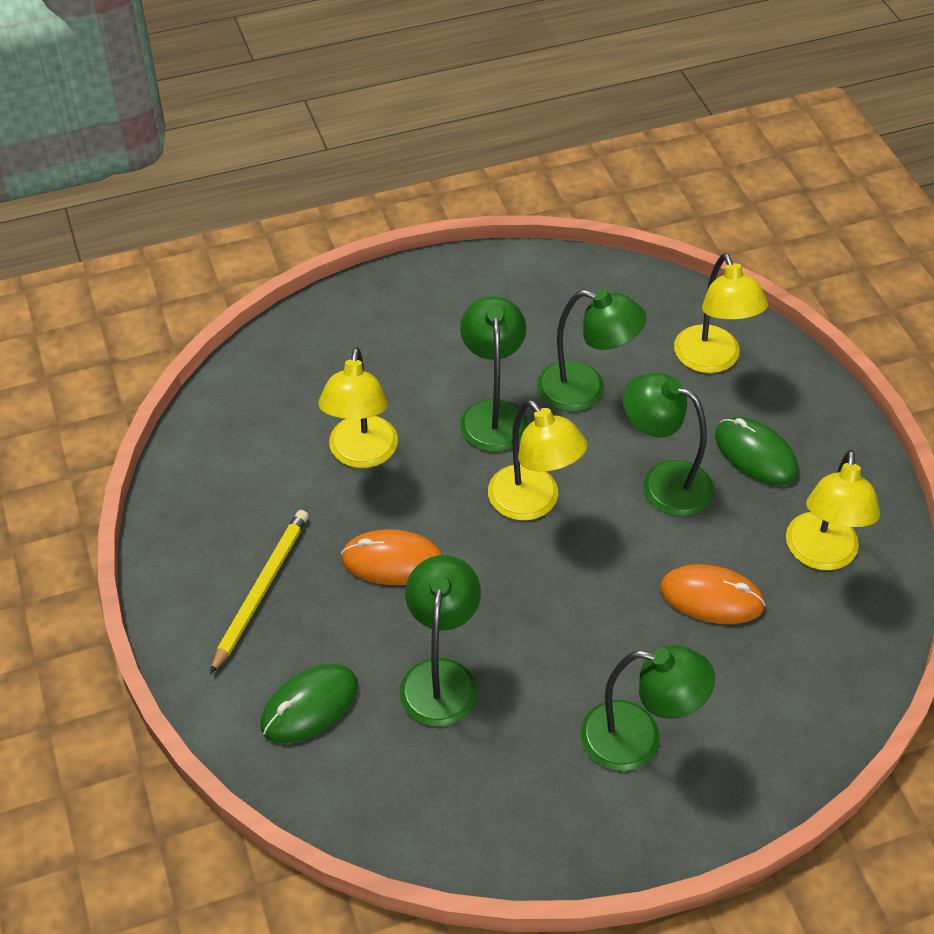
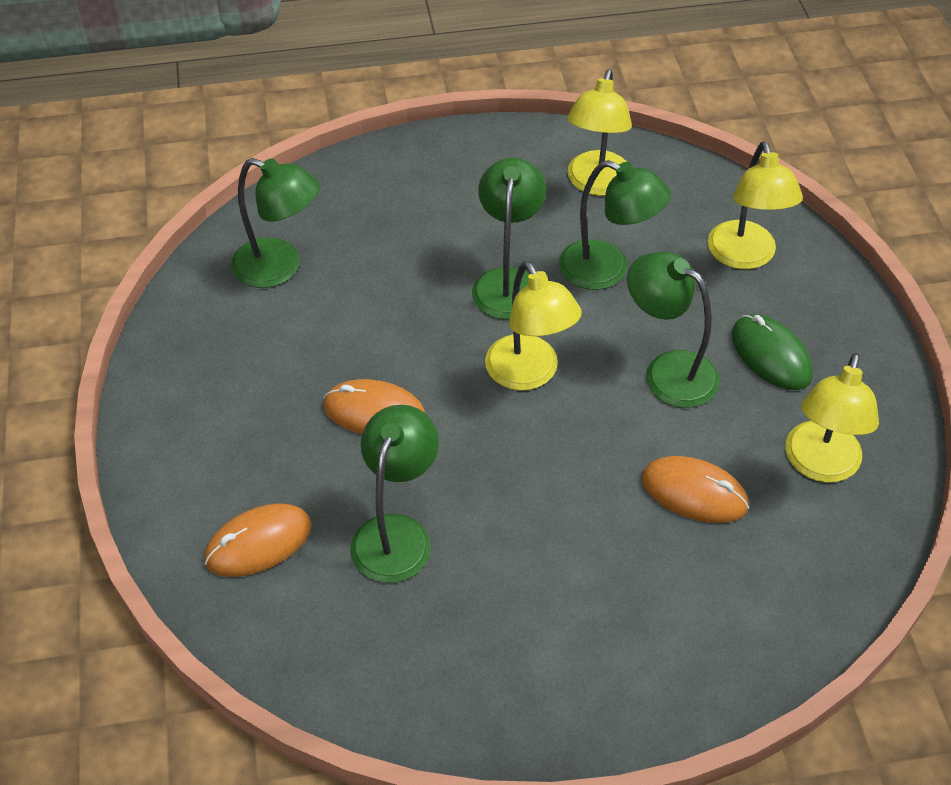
camera: 10 degrees right, 0 degrees up
yellow pencil [210,510,309,674] -> none
green mouse [261,664,358,744] -> orange mouse [204,503,312,577]
yellow lamp [318,347,398,468] -> yellow lamp moved to [567,69,632,196]
green lamp [580,645,715,771] -> green lamp moved to [231,158,320,288]

